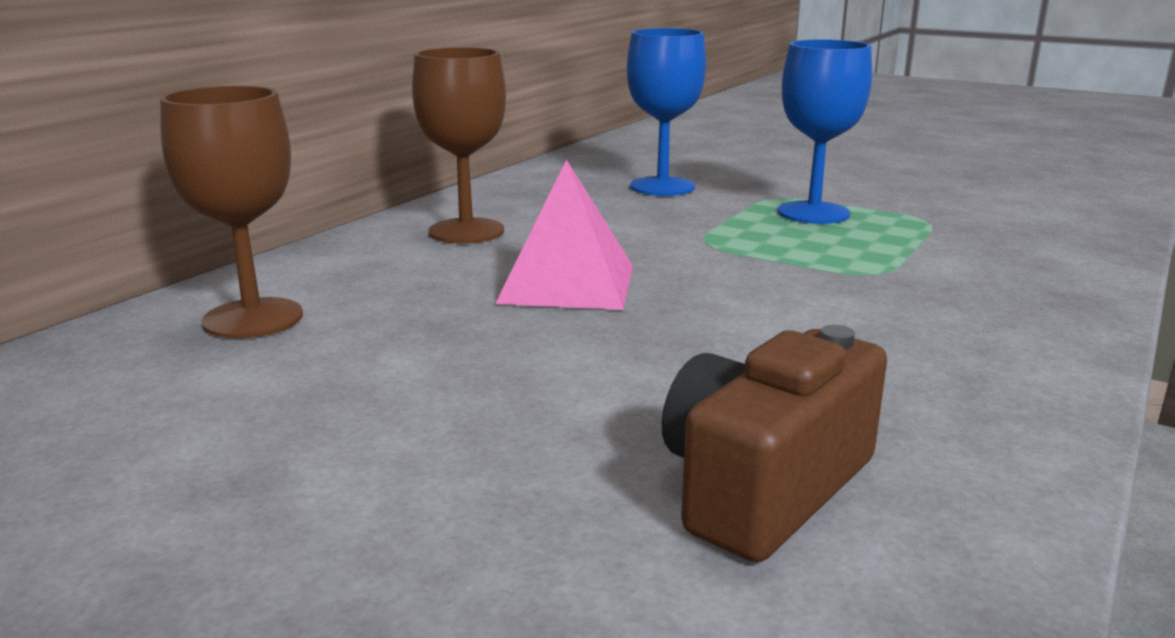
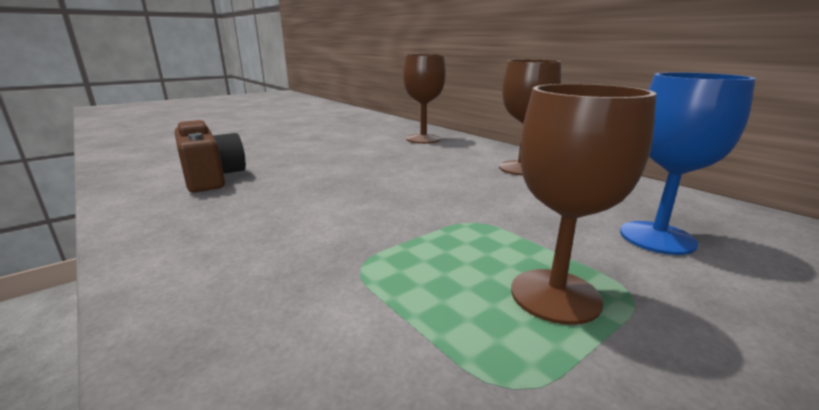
camera: 110 degrees right, 0 degrees up
pink pyramid [495,159,633,310] -> none
blue goblet [778,40,872,224] -> brown goblet [511,84,656,325]

